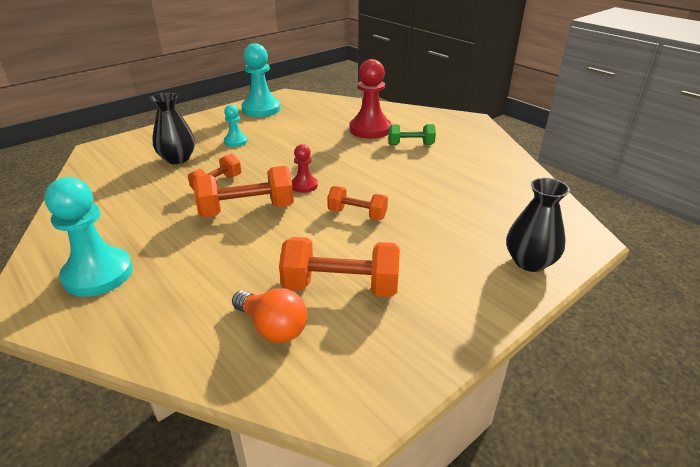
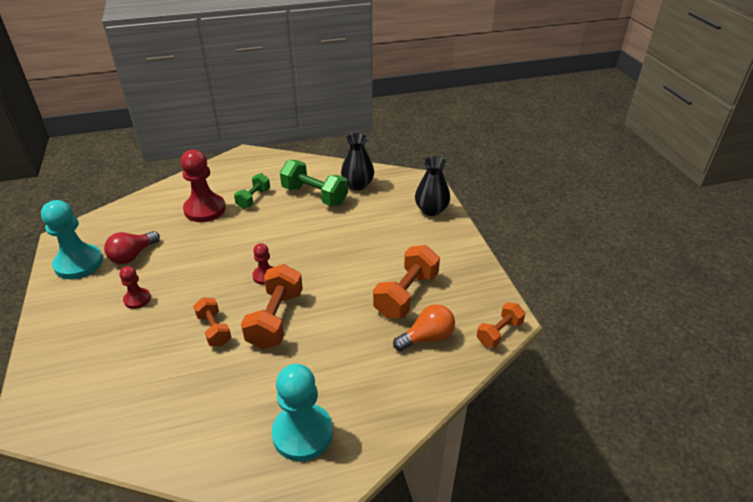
camera: 65 degrees left, 5 degrees up
black vase [150,92,195,164] -> black vase moved to [341,133,374,190]
turquoise pawn [224,105,248,147] -> red pawn [120,266,151,309]
orange dumbbell [327,186,388,220] -> orange dumbbell moved to [477,302,525,348]
none -> red light bulb [104,231,160,264]
none -> green dumbbell [280,160,348,206]

